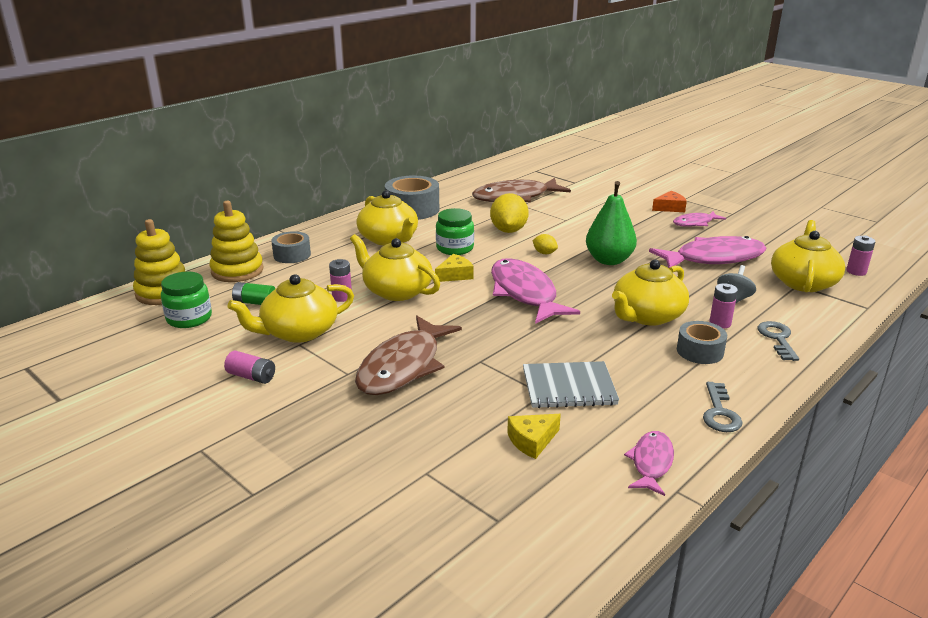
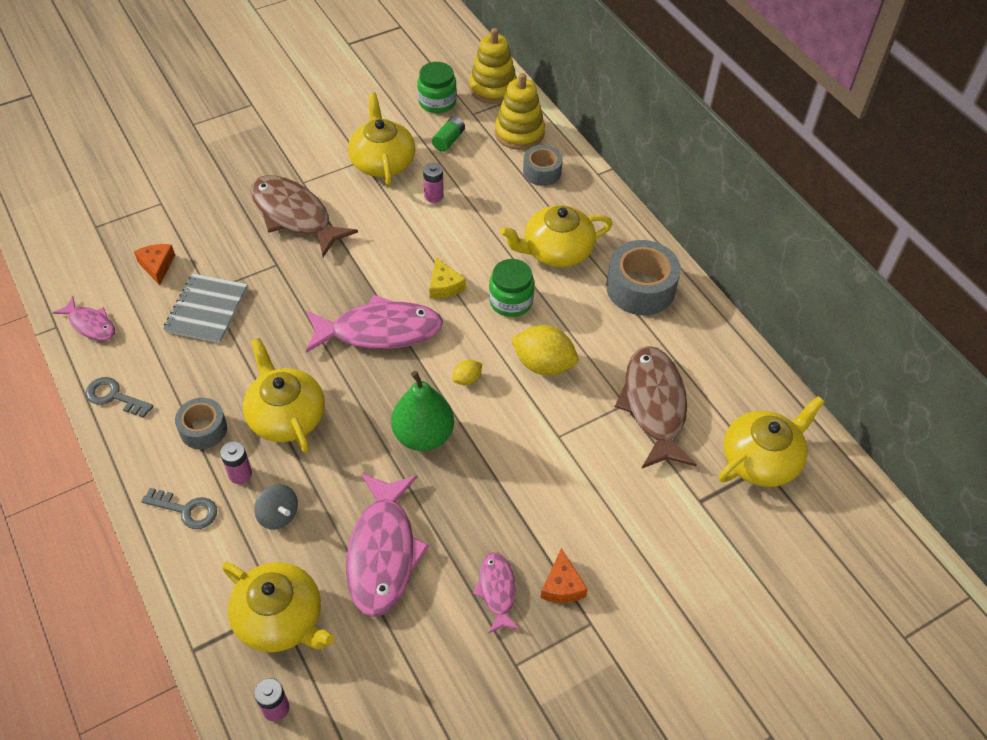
camera: 105 degrees right, 25 degrees up
pink battery [224,351,275,384] -> none
yellow teapot [350,234,440,301] -> yellow teapot moved to [719,396,824,487]
yellow cheese [507,414,561,459] -> orange cheese [134,244,175,286]

